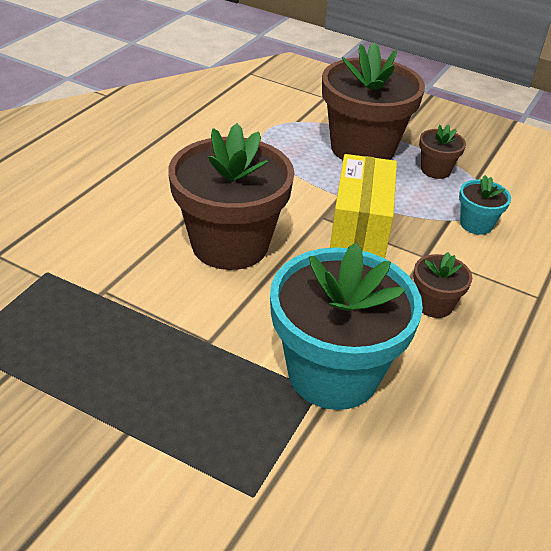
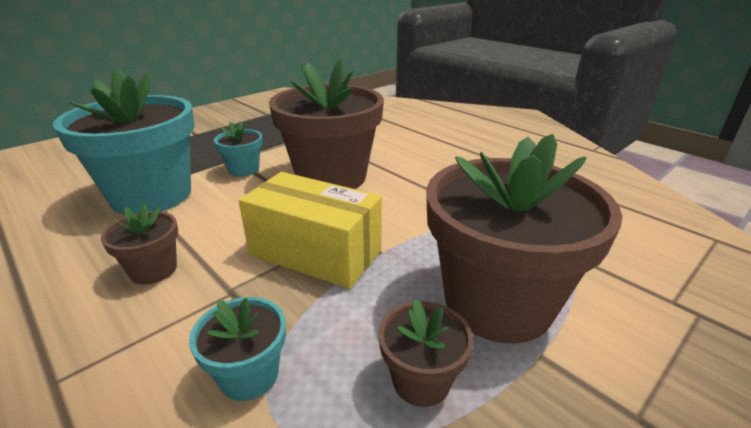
camera: 110 degrees right, 10 degrees down
none -> turquoise flower pot [214,122,263,177]

